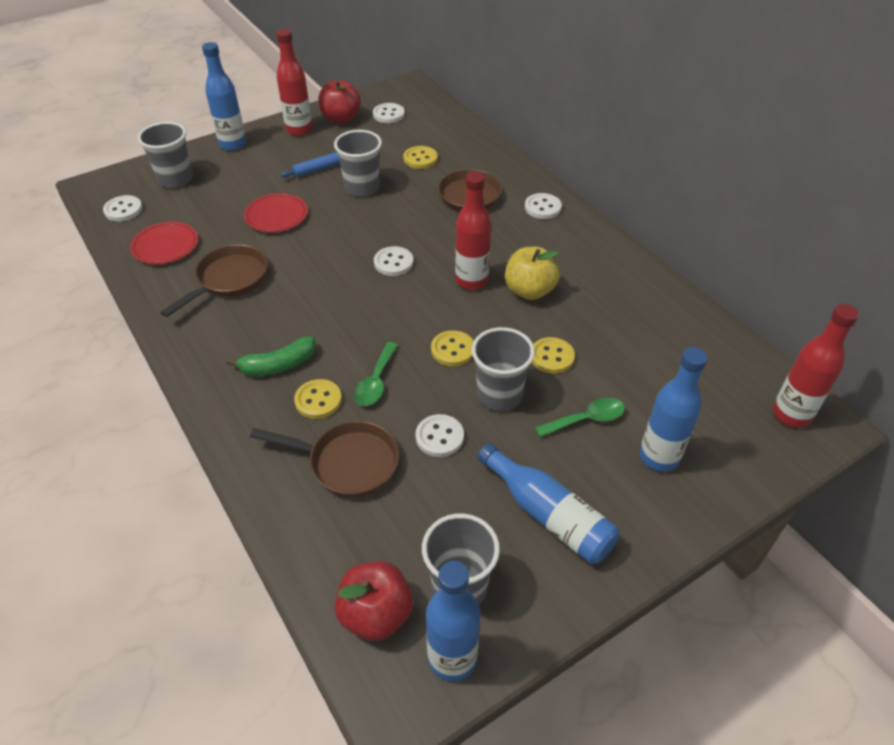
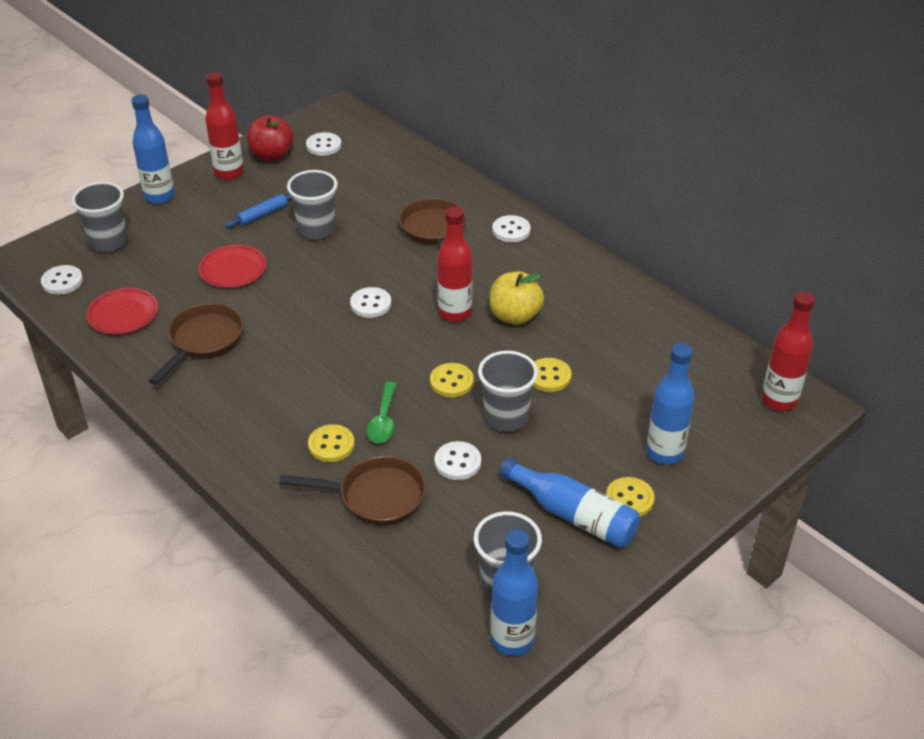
camera: 10 degrees left, 5 degrees down
green banana [227,337,316,376] -> none
red apple [335,561,413,641] -> none
yellow button [403,146,438,169] -> yellow button moved to [606,477,655,517]
green spoon [535,398,625,437] -> none

